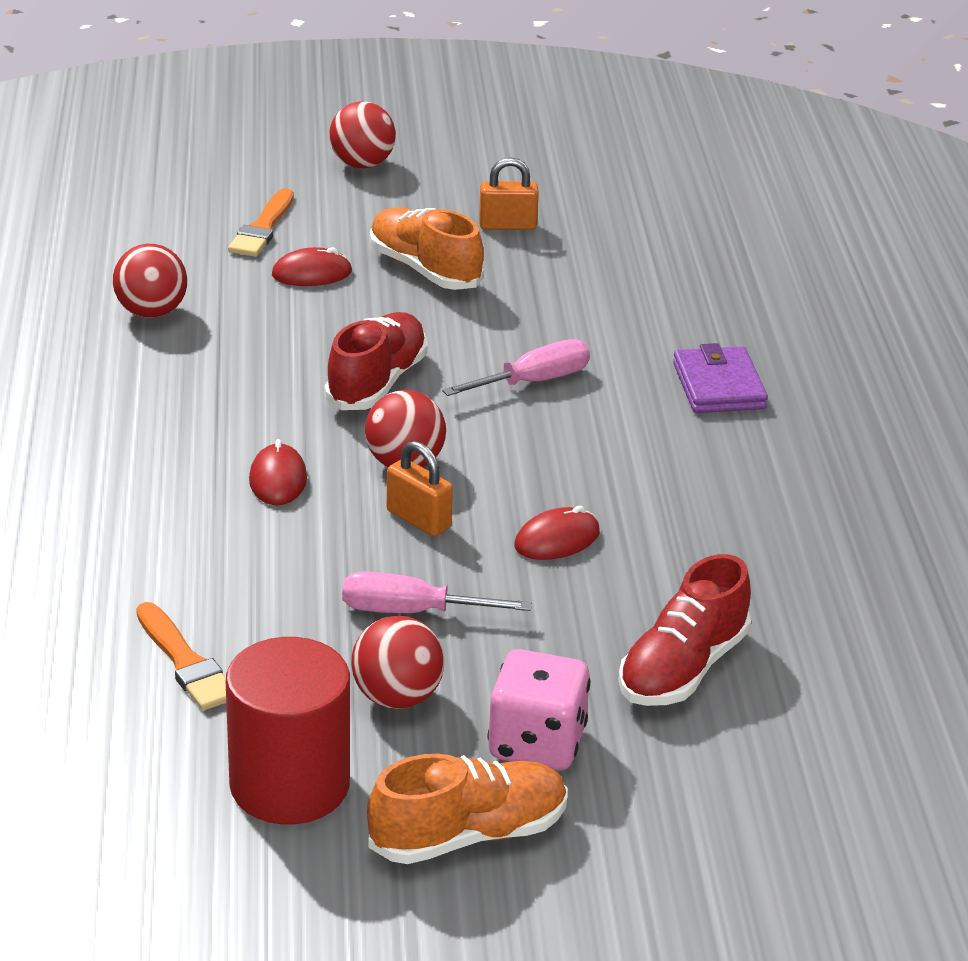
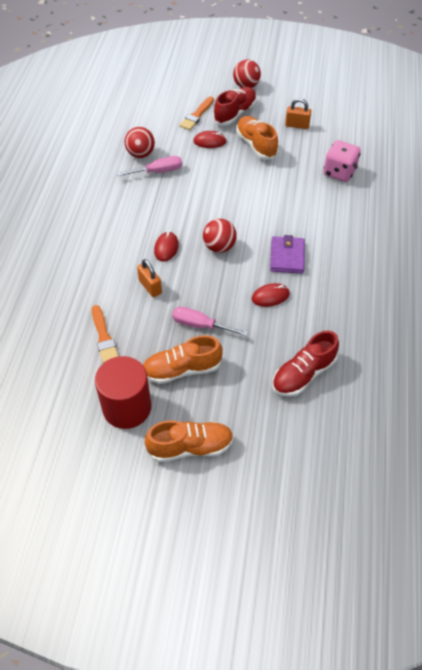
camera: 15 degrees right, 20 degrees up
red shoe [324,312,427,410] -> red shoe moved to [213,87,257,126]
red ball [351,616,444,709] -> orange shoe [143,335,223,384]
orange padlock [387,441,453,536] -> orange padlock moved to [137,259,162,297]
pink screwdriver [442,339,590,396] -> pink screwdriver moved to [117,156,182,176]
pink dice [487,649,591,770] -> pink dice moved to [323,140,361,182]
purple wallet [673,343,768,413] -> purple wallet moved to [270,235,305,274]

